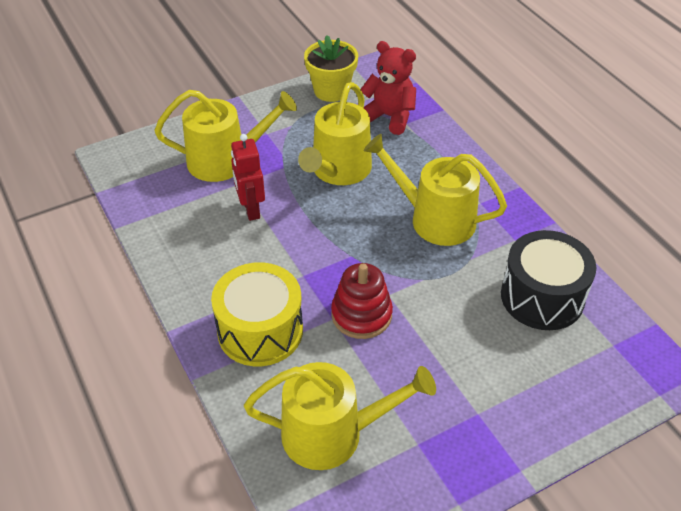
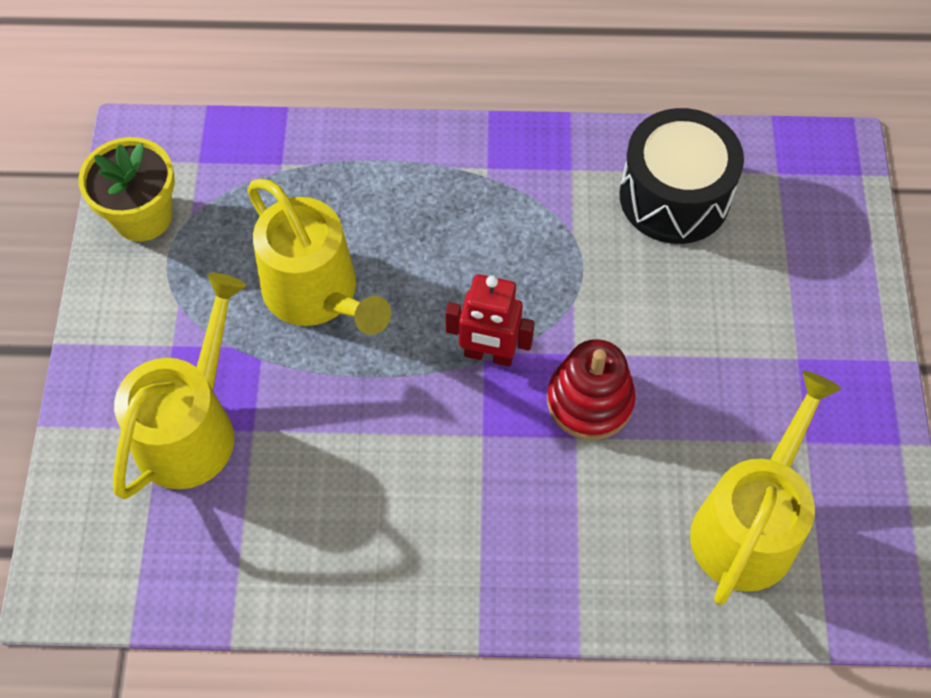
camera: 60 degrees left, 15 degrees up
yellow drum [211,262,303,366] -> none
red robot [231,134,265,221] -> red robot moved to [445,274,535,367]
red teddy bear [361,41,416,135] -> none
yellow watering can [363,134,507,246] -> none

